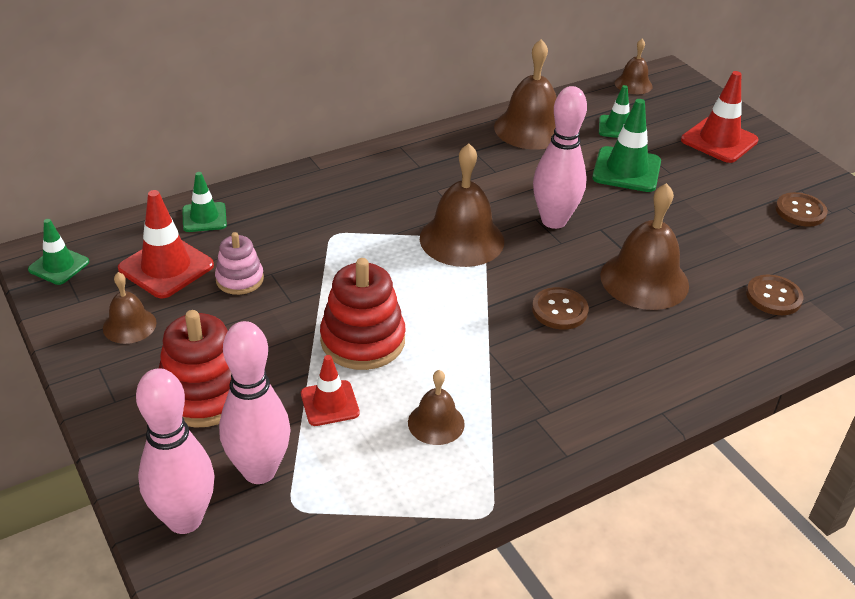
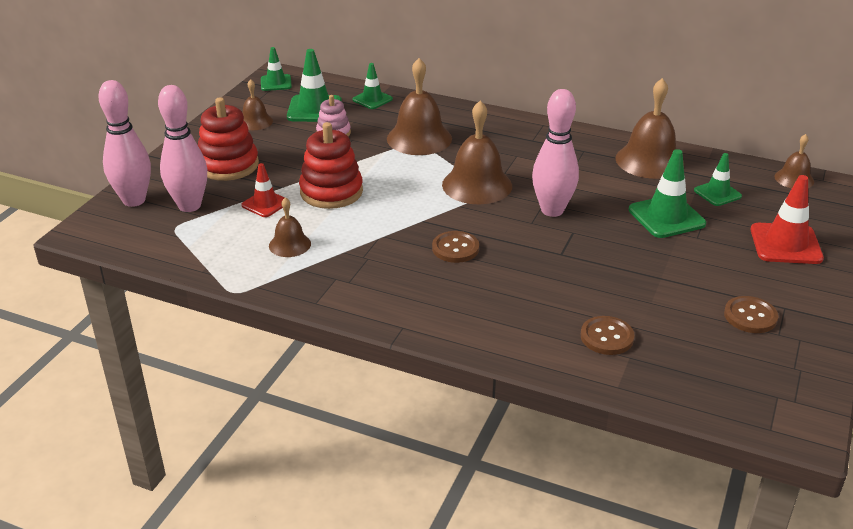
camera: 55 degrees right, 5 degrees down
red traffic cone [118,190,214,299] -> green traffic cone [287,49,342,122]
brown bell [600,183,689,310] -> brown bell moved to [387,58,452,155]

